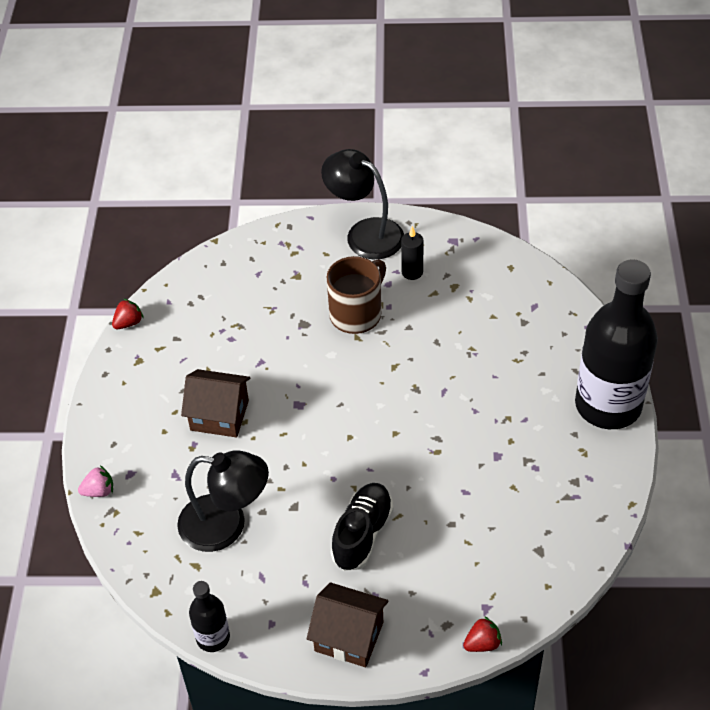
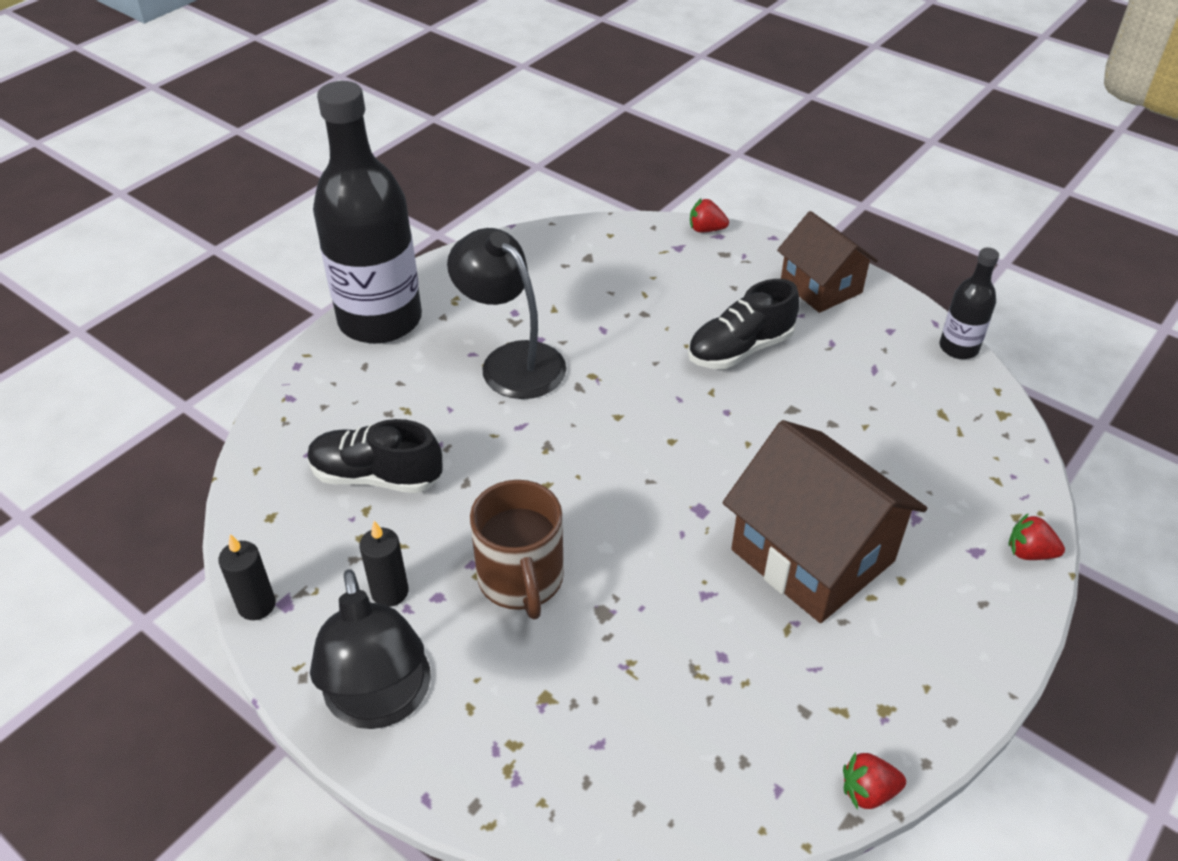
camera: 145 degrees left, 5 degrees down
pink strawberry [78,466,113,497] -> red strawberry [1008,513,1065,560]
black lamp [177,450,269,552] -> black lamp moved to [447,228,566,399]
brown house [181,369,250,438] -> brown house [723,420,927,623], size x1.58
brown mug [327,256,386,334] -> brown mug turned 90 degrees counterclockwise [470,480,564,619]
none -> black candle [218,534,276,620]
none -> black shoe [307,419,442,493]

